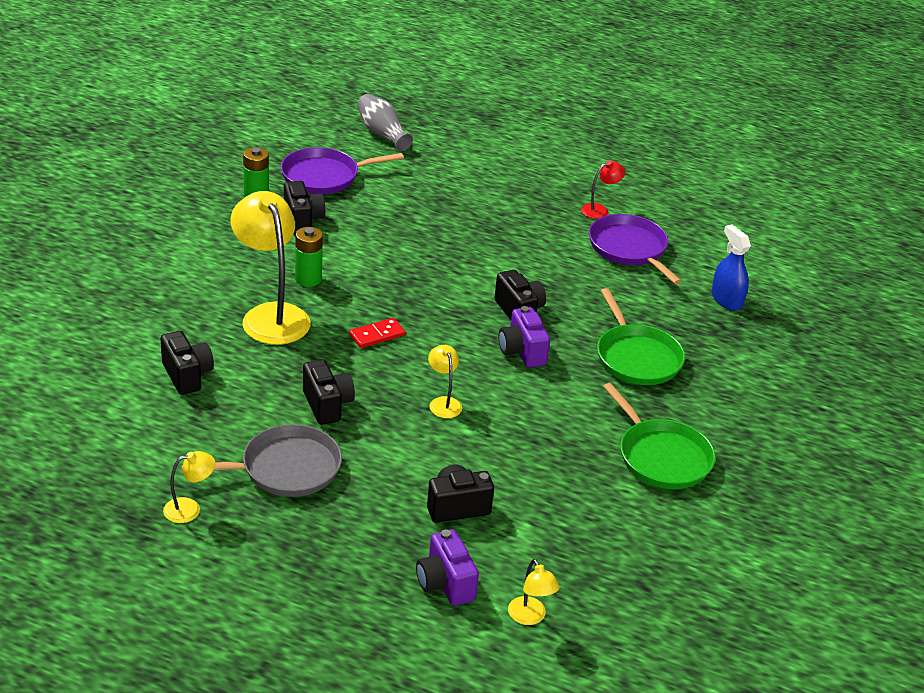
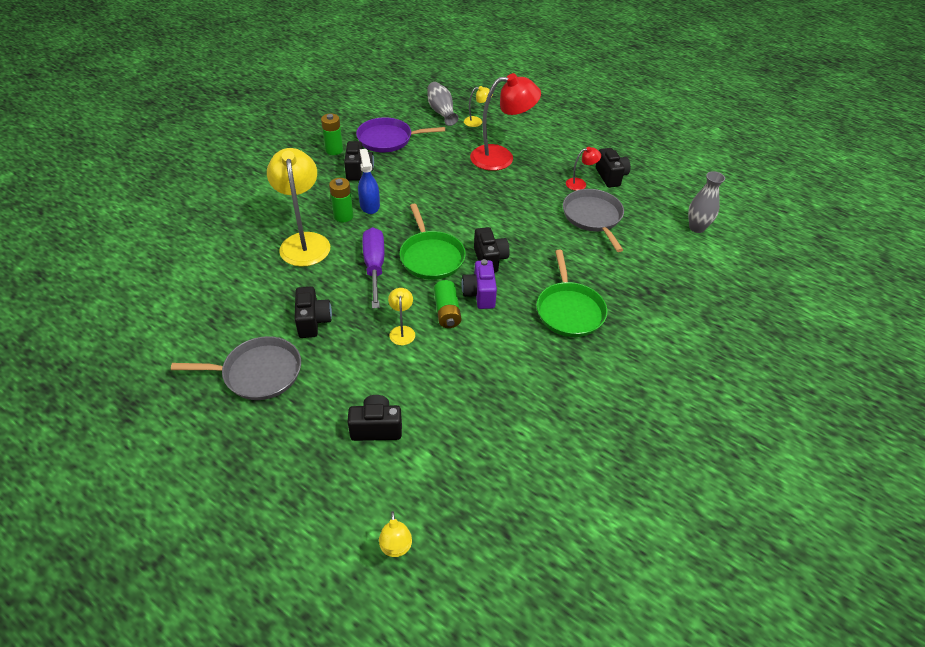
camera: 15 degrees right, 10 degrees up
black camera [161,331,214,395] -> black camera moved to [596,148,631,188]
yellow lamp [163,451,215,523] -> yellow lamp moved to [464,86,493,127]
red domino [349,318,405,348] -> purple screwdriver [362,227,384,309]
purple camera [416,529,479,606] -> none
purple pan [589,214,682,284] -> grey pan [563,189,624,252]
green pan [603,383,716,489] -> green pan moved to [400,204,466,280]
blue spray bottle [712,225,751,310] -> blue spray bottle moved to [358,149,380,214]
none -> green battery [434,280,461,328]
none -> red lamp [470,73,541,171]
none -> grey vase [688,171,725,233]

